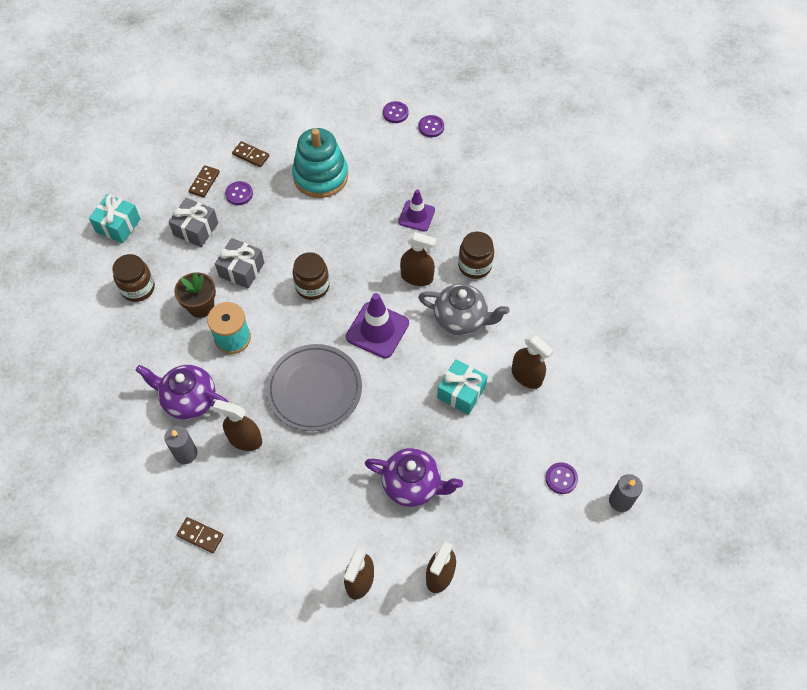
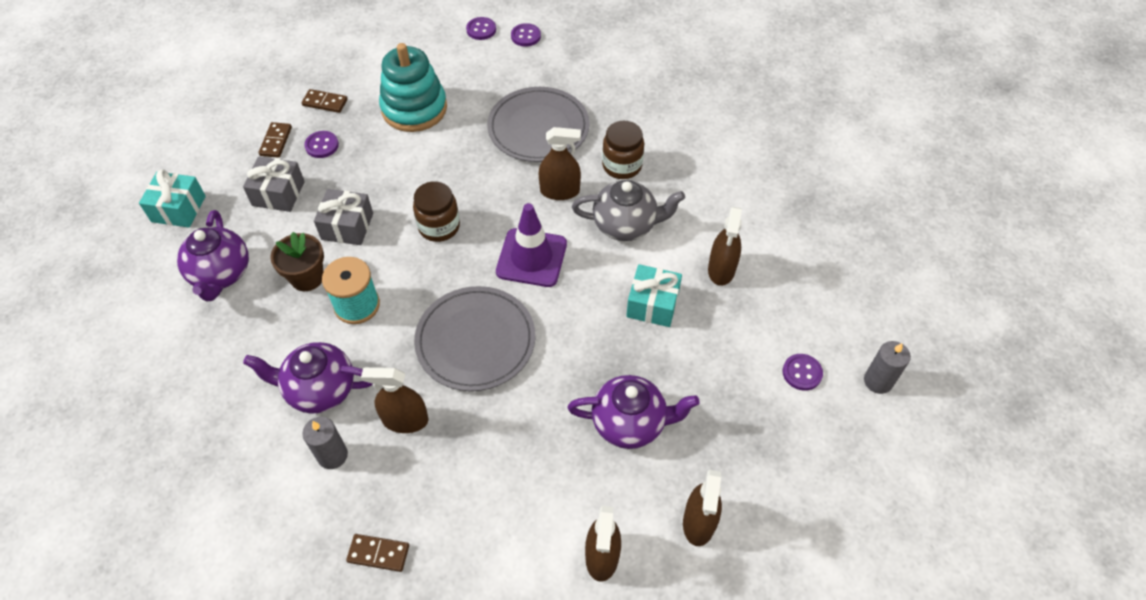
camera: 15 degrees left, 5 degrees down
brown jar [112,254,155,302] -> purple teapot [177,210,249,301]
purple traffic cone [398,189,435,232] -> grey plate [487,87,590,162]
brown spray bottle [512,334,554,389] -> brown spray bottle turned 75 degrees clockwise [708,207,742,286]

